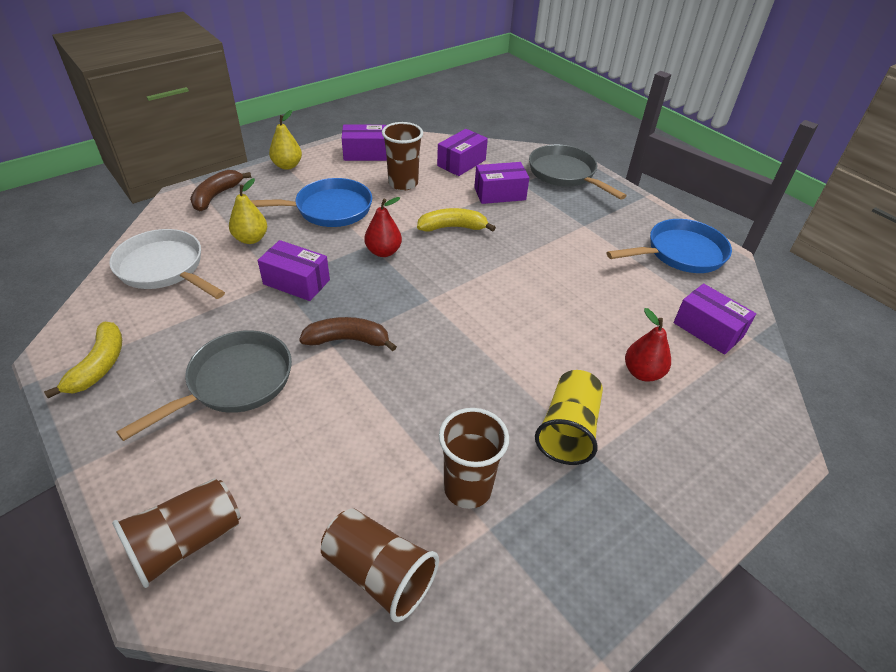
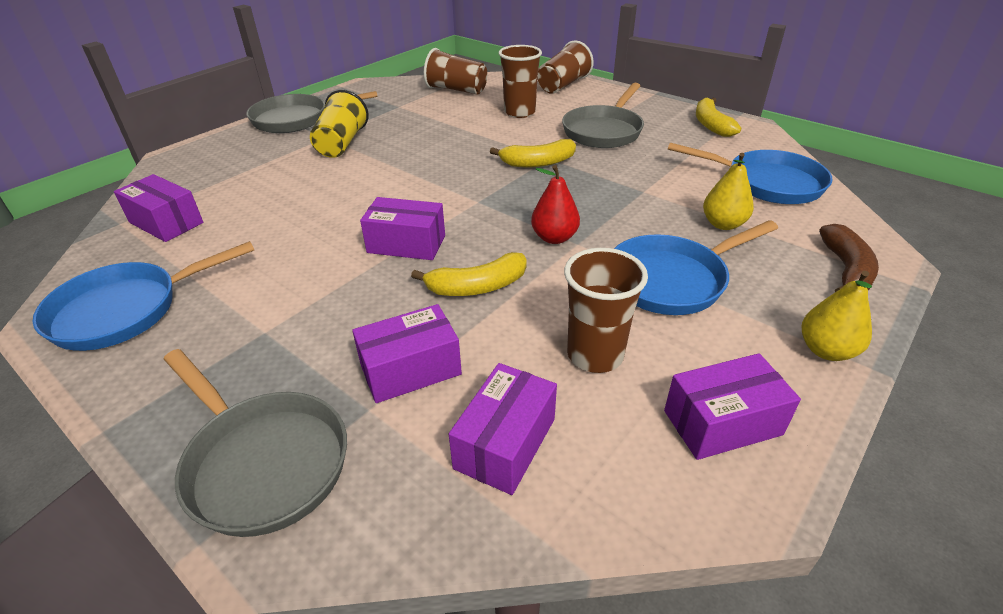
camera: 170 degrees right, 5 degrees down
white pan [109,229,225,299] -> blue pan [668,143,833,204]
purple box [258,240,330,301] -> purple box moved to [360,197,445,260]
brown banana [299,317,397,351] -> yellow banana [490,139,576,168]
brown cup [439,408,509,509] -> brown cup moved to [498,45,542,118]
red pear [625,308,671,381] -> none
none -> grey pan [246,91,378,133]

